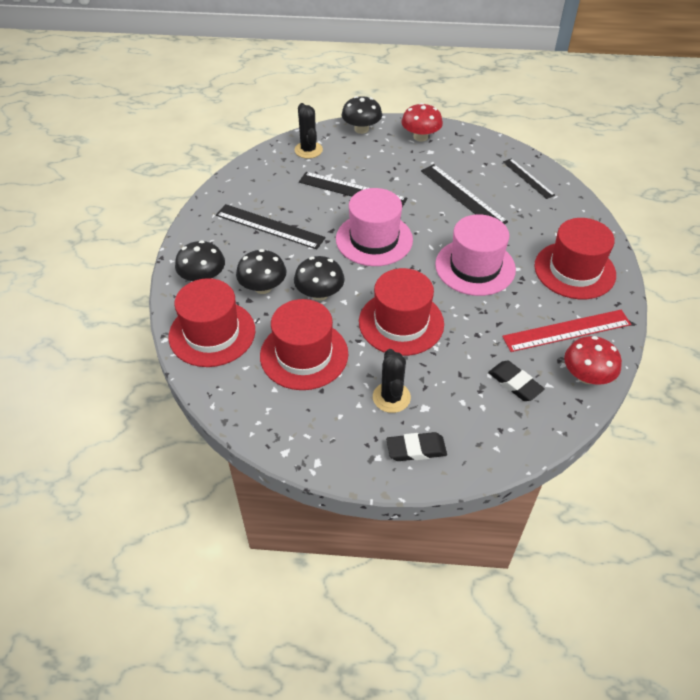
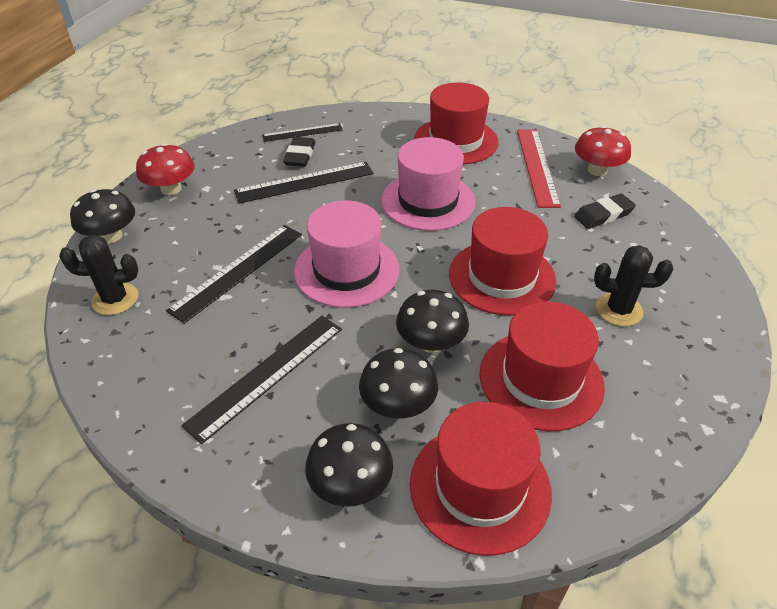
camera: 75 degrees left, 5 degrees down
black eraser [386,432,447,461] -> black eraser moved to [283,137,316,167]

